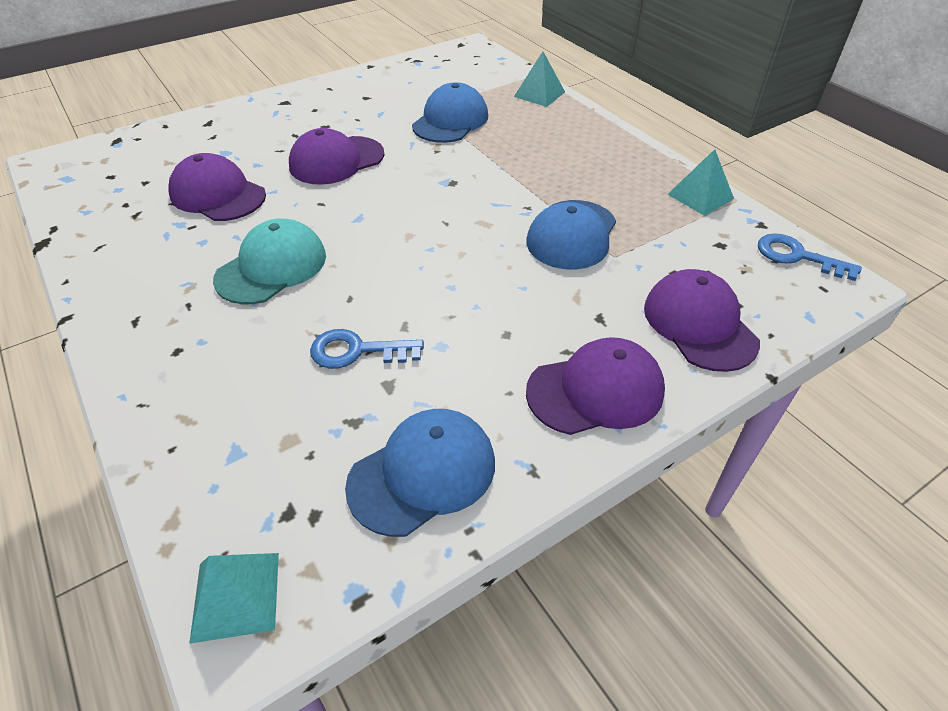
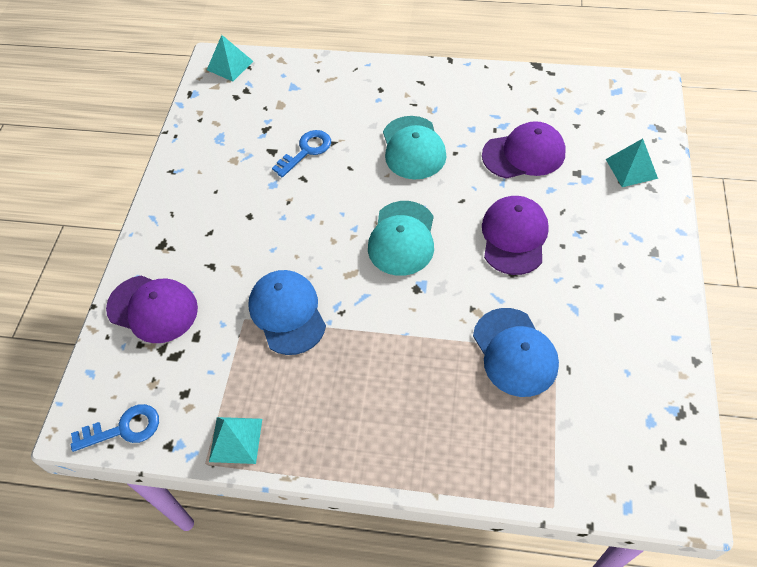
camera: 135 degrees right, 10 degrees up
blue cap [345,409,495,537] -> none
turquoise pyramid [514,52,565,107] -> turquoise pyramid moved to [606,139,658,187]
purple cap [526,337,665,435] -> none
none -> turquoise cap [368,201,434,276]

